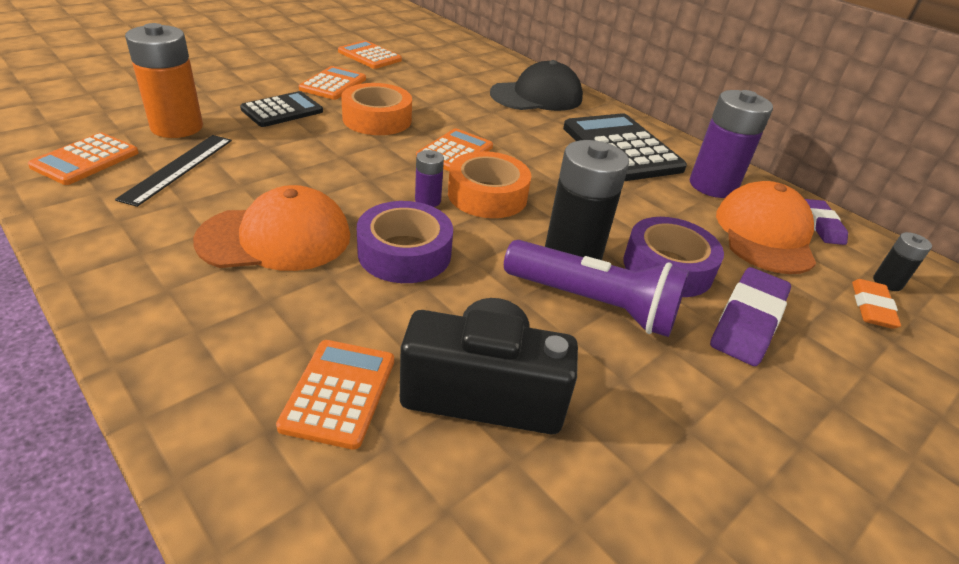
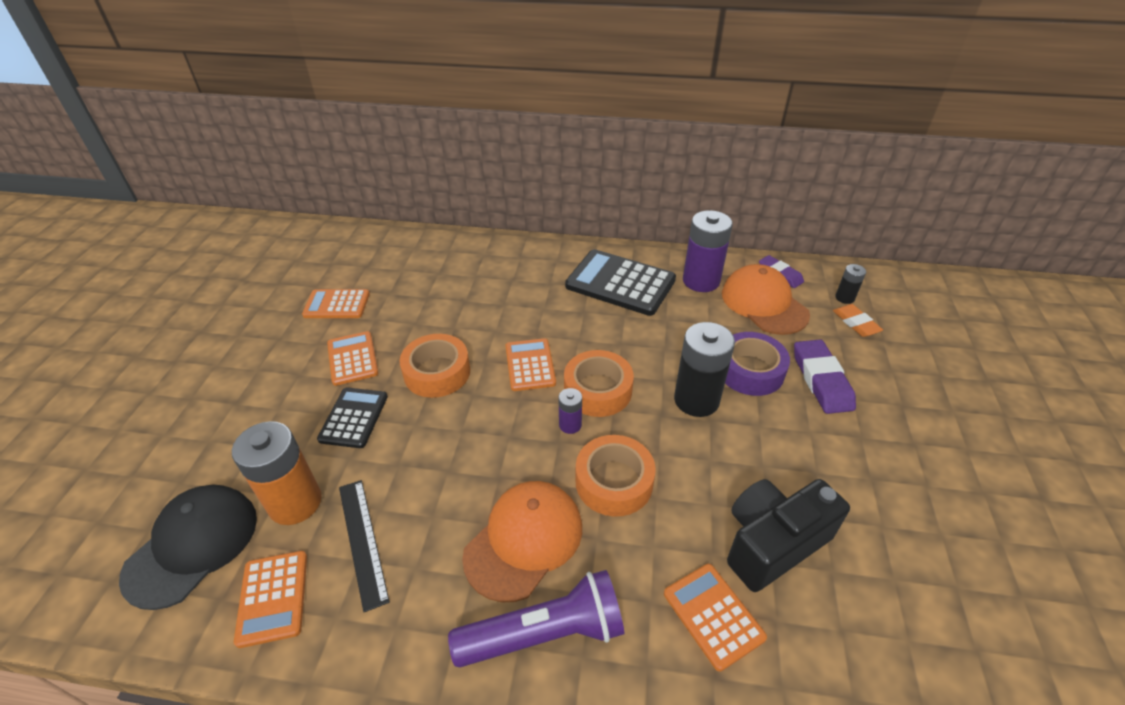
camera: 35 degrees left, 5 degrees up
purple tape [357,201,453,283] -> orange tape [576,435,656,517]
black cap [490,60,583,111] -> black cap moved to [119,485,257,610]
purple flashlight [504,240,689,337] -> purple flashlight moved to [448,570,624,667]

